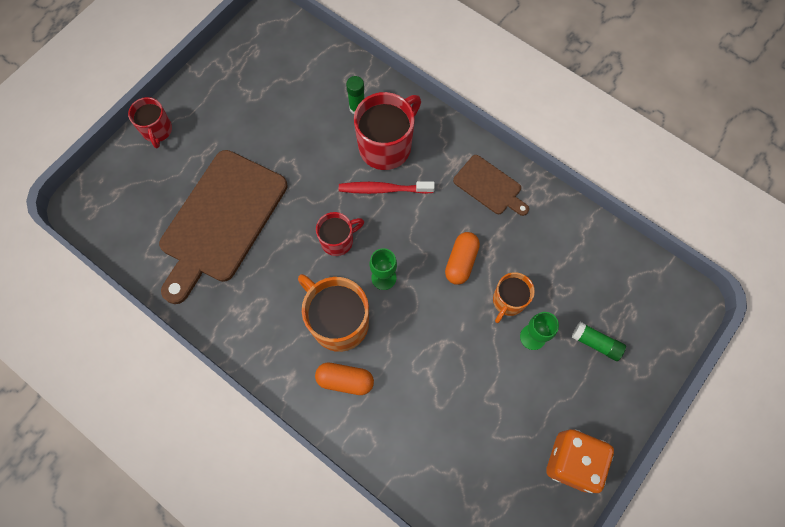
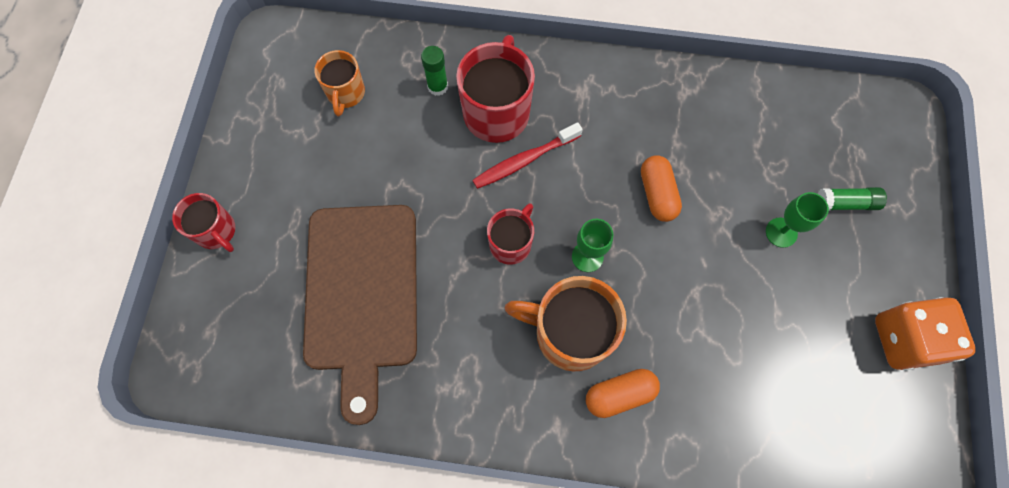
camera: 30 degrees left, 0 degrees up
brown cutting board [453,155,529,216] -> none
orange mug [493,272,535,323] -> orange mug moved to [314,50,365,116]

